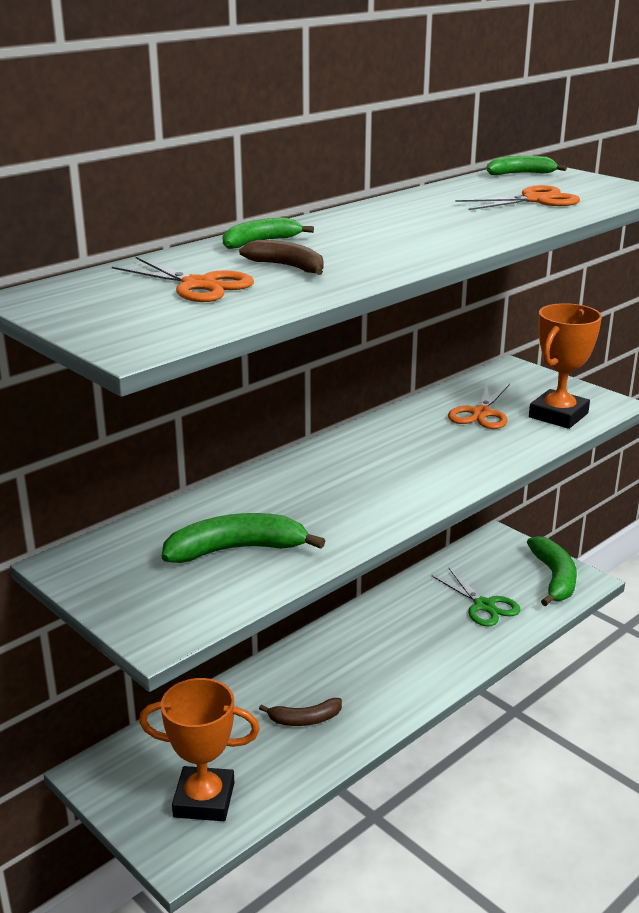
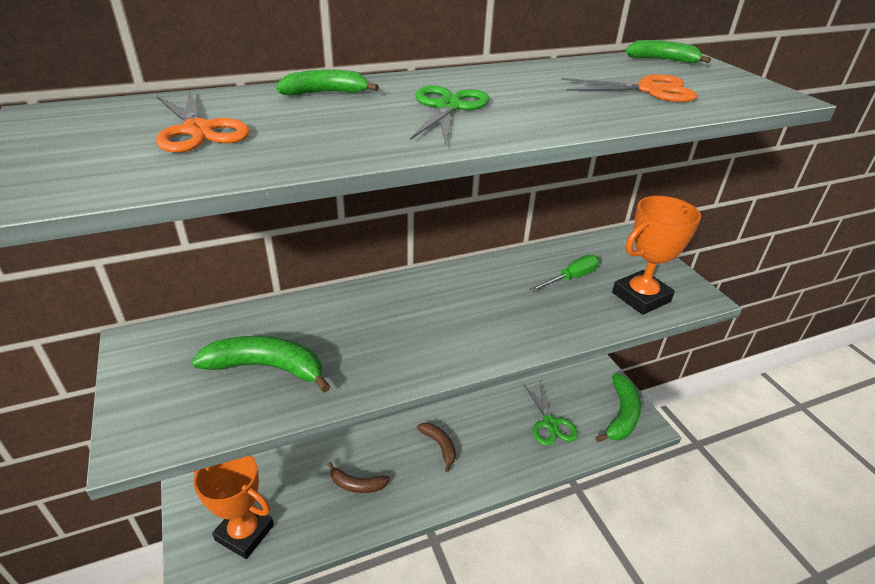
camera: 20 degrees right, 10 degrees up
brown banana [239,240,323,275] -> brown banana moved to [417,423,456,472]
orange scissors [448,383,510,429] -> green screwdriver [530,254,599,292]
none -> green scissors [410,85,490,144]

